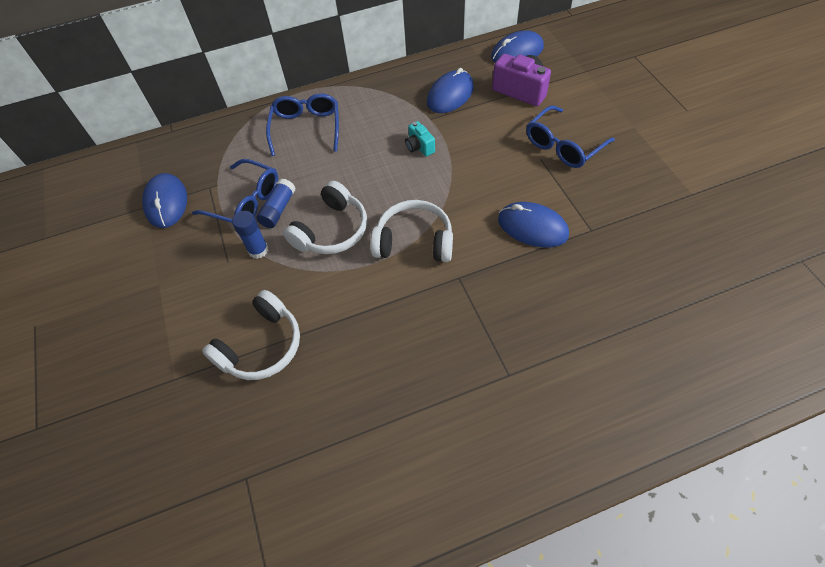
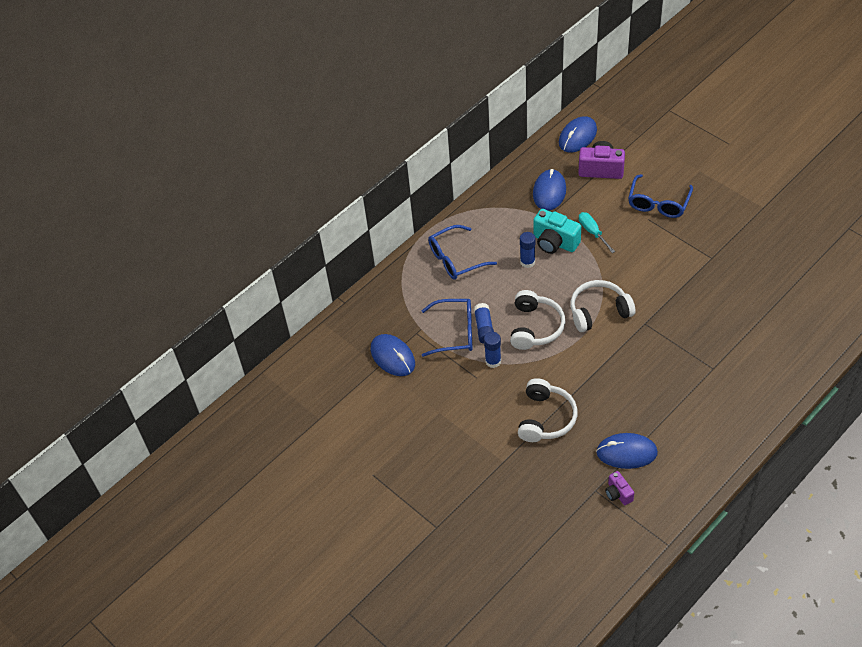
camera: 25 degrees left, 5 degrees down
blue glasses [266,93,339,156] -> blue glasses turned 90 degrees counterclockwise [428,225,497,280]
turquoise camera [405,121,435,156] -> turquoise camera [533,209,581,254], size x1.78
blue mouse [498,202,569,248] -> blue mouse moved to [596,433,658,469]
none -> blue glue stick [520,232,536,268]
none -> turquoise screwdriver [579,212,615,253]
none -> purple camera [605,471,634,505]

